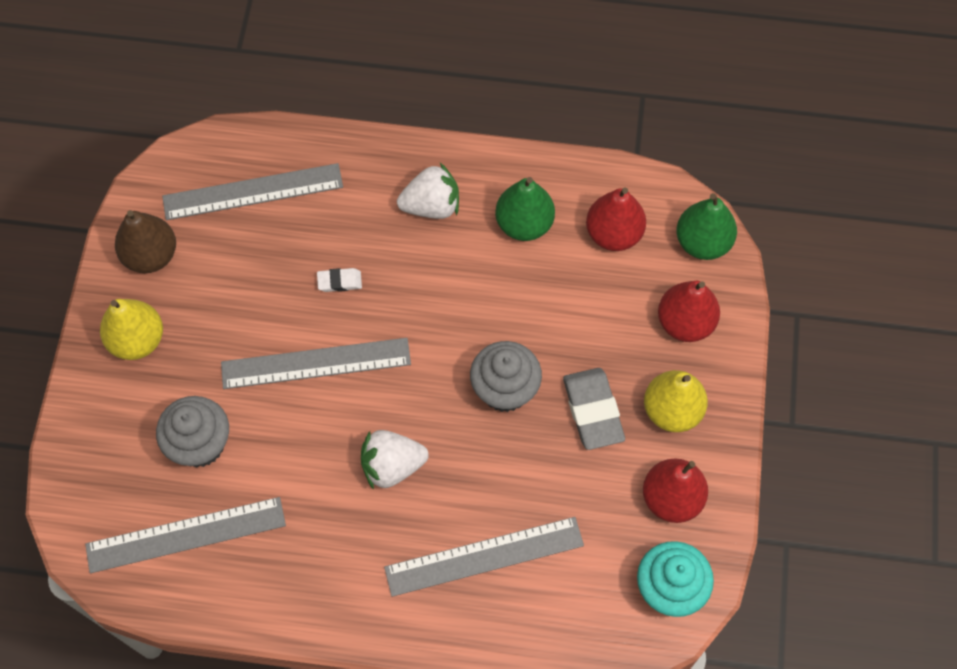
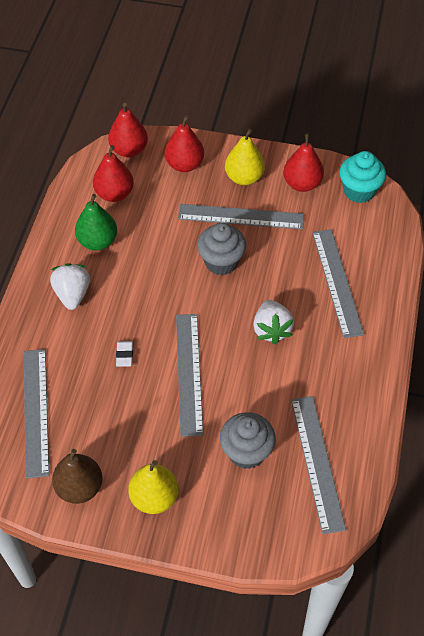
camera: 85 degrees left, 10 degrees down
grey eraser [563,368,625,450] -> grey ruler [178,204,304,230]
green pear [676,193,737,260] -> red pear [108,103,148,157]

